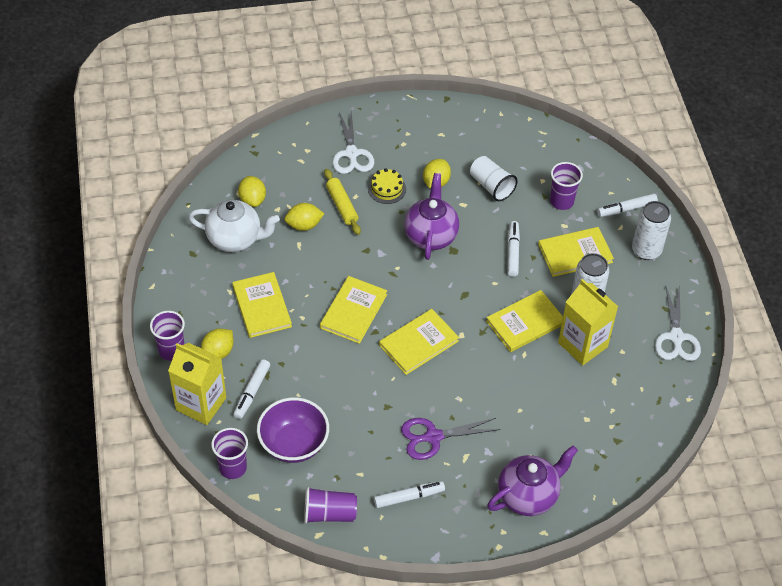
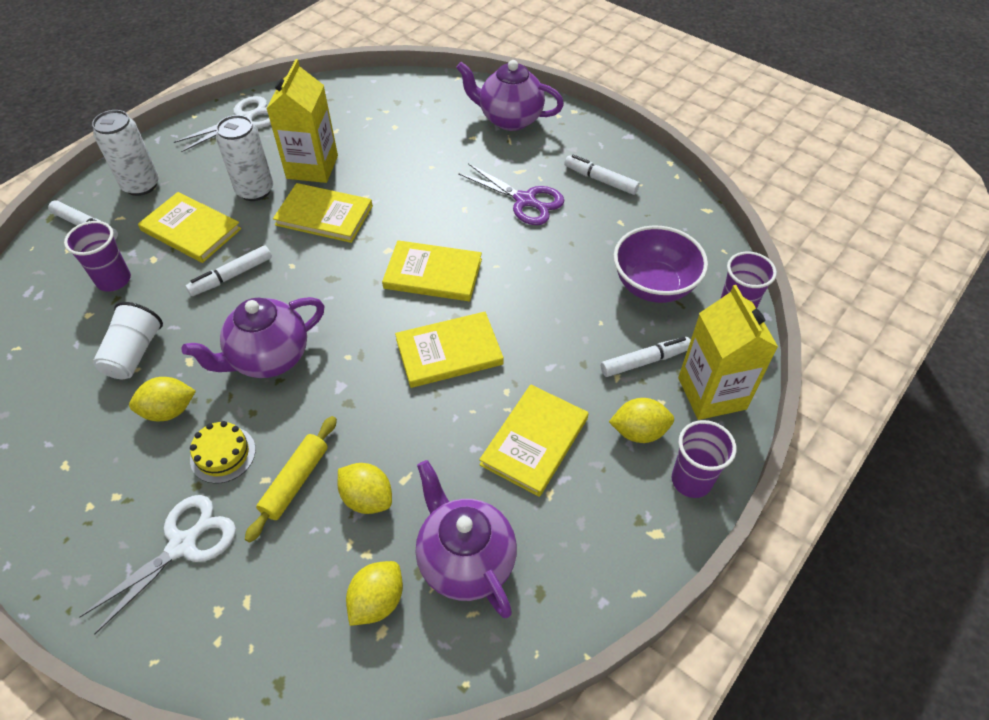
camera: 130 degrees left, 0 degrees up
white teapot [189,200,280,252] -> purple teapot [416,460,517,618]
purple cup [304,487,357,524] -> none

